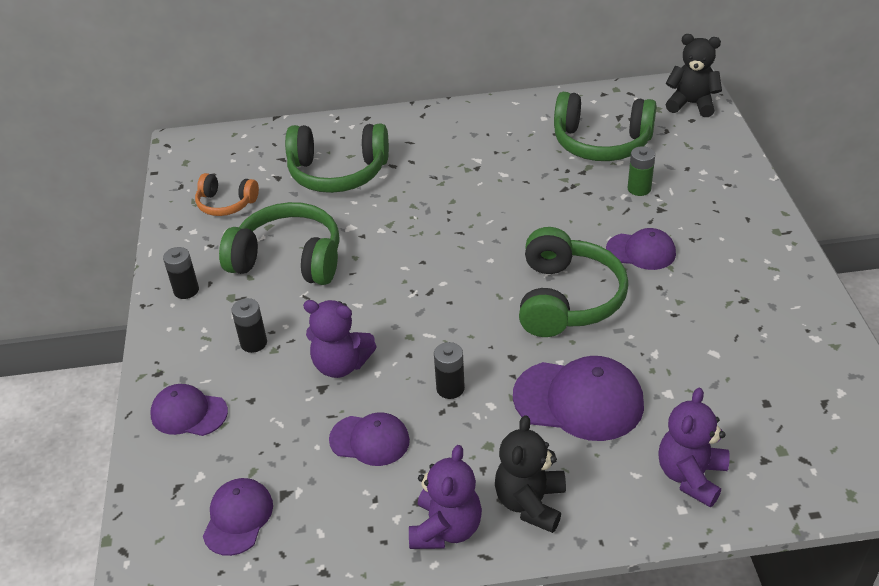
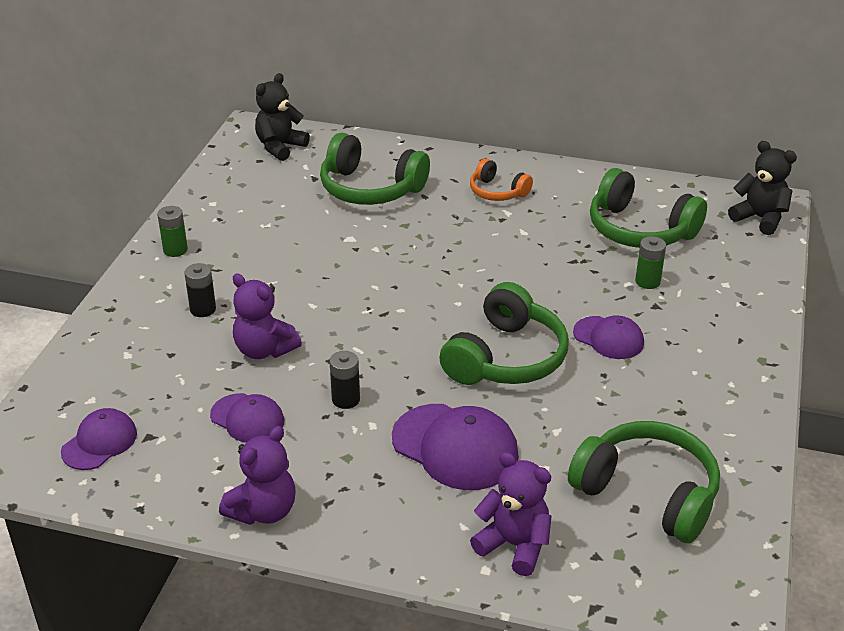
camera: 20 degrees right, 5 degrees down
purple cap [150,384,228,436] -> none
black battery [163,247,199,299] -> green battery [157,206,188,257]
orange headphones [195,173,259,216] -> orange headphones moved to [470,158,533,201]
green headphones [219,202,340,285] -> green headphones moved to [568,421,720,543]
black teddy bear [495,415,566,533] -> black teddy bear moved to [255,73,310,161]
purple teddy bear [658,388,730,507] -> purple teddy bear turned 75 degrees clockwise [470,452,552,576]

